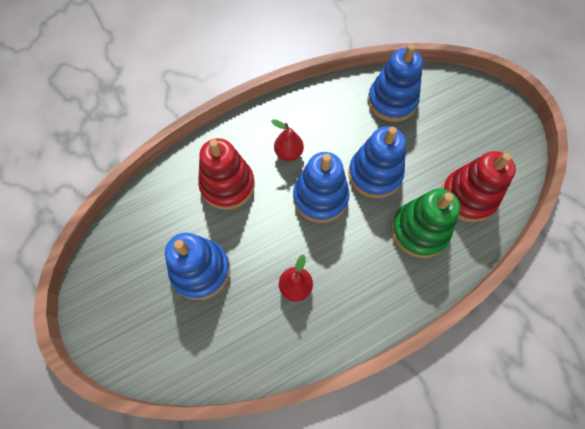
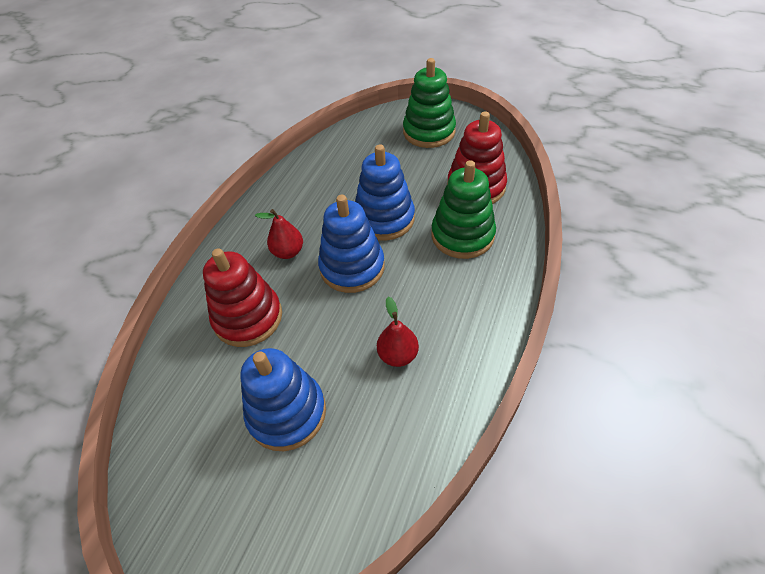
camera: 35 degrees left, 15 degrees down
blue stacking toy [368,44,423,122] -> none
none -> green stacking toy [403,58,456,148]

